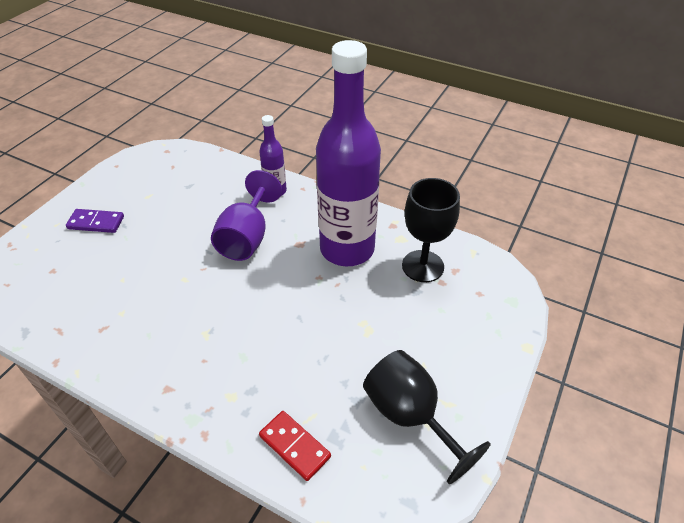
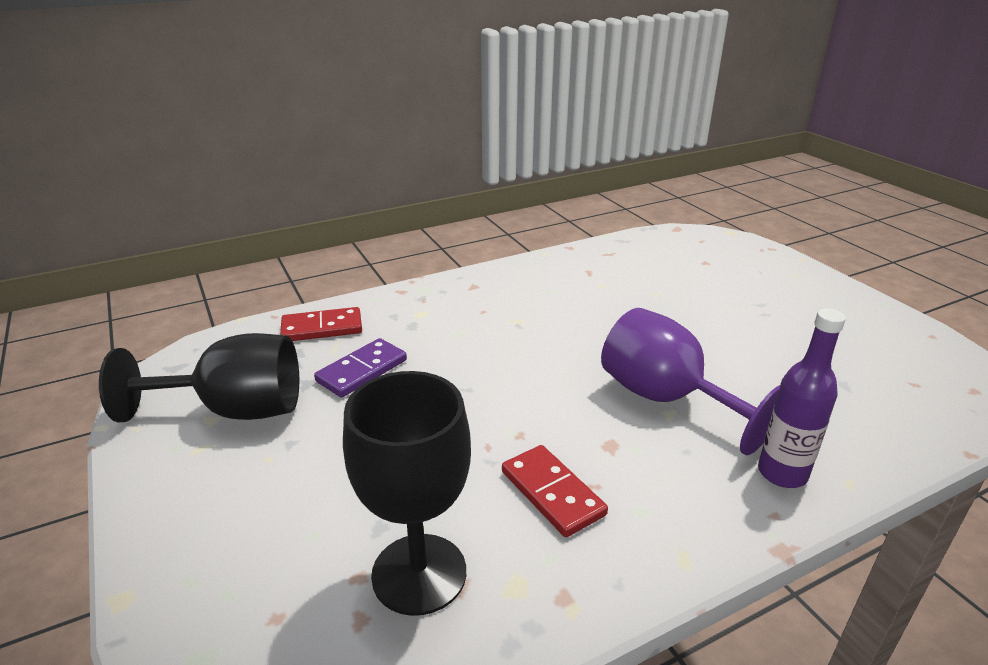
camera: 125 degrees right, 15 degrees down
purple domino [66,209,124,233] -> purple domino moved to [314,338,407,398]
purple bottle [316,40,381,266] -> red domino [502,445,608,537]

